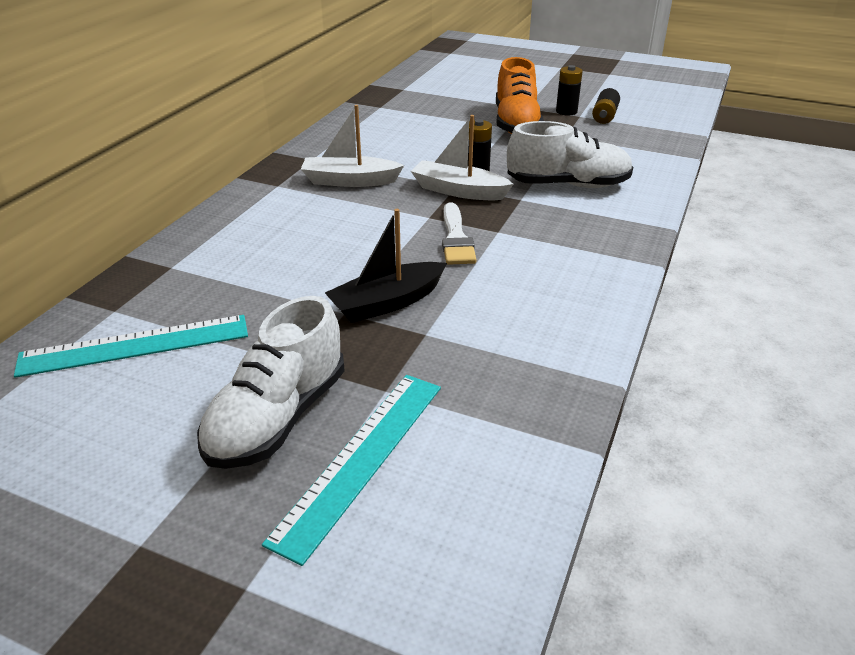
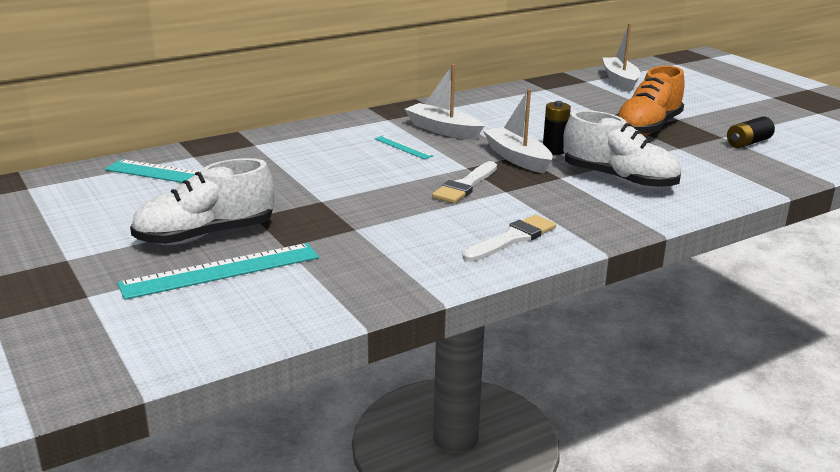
camera: 35 degrees right, 10 degrees down
black boat [325,209,447,323] -> none
black battery [556,65,583,116] -> none
none -> turquoise ruler [374,135,433,159]
none -> white brush [463,215,556,262]
none -> white boat [602,23,640,92]

